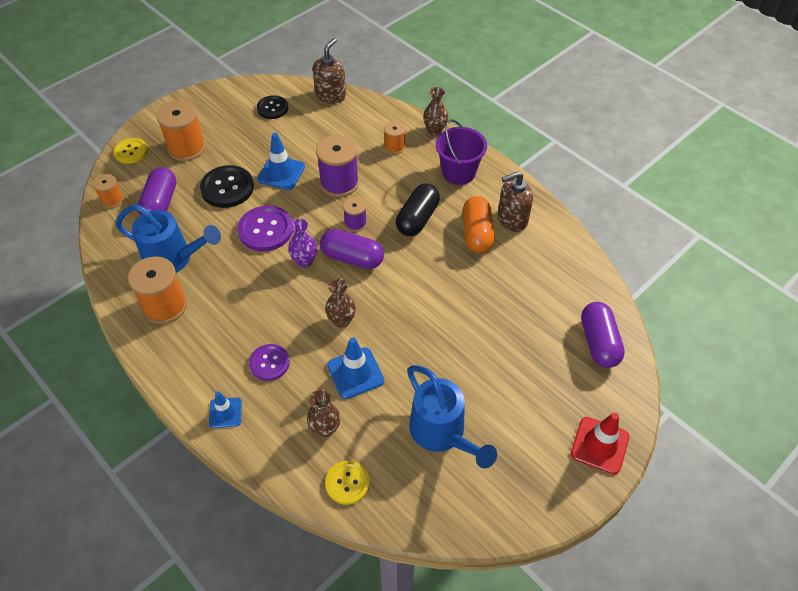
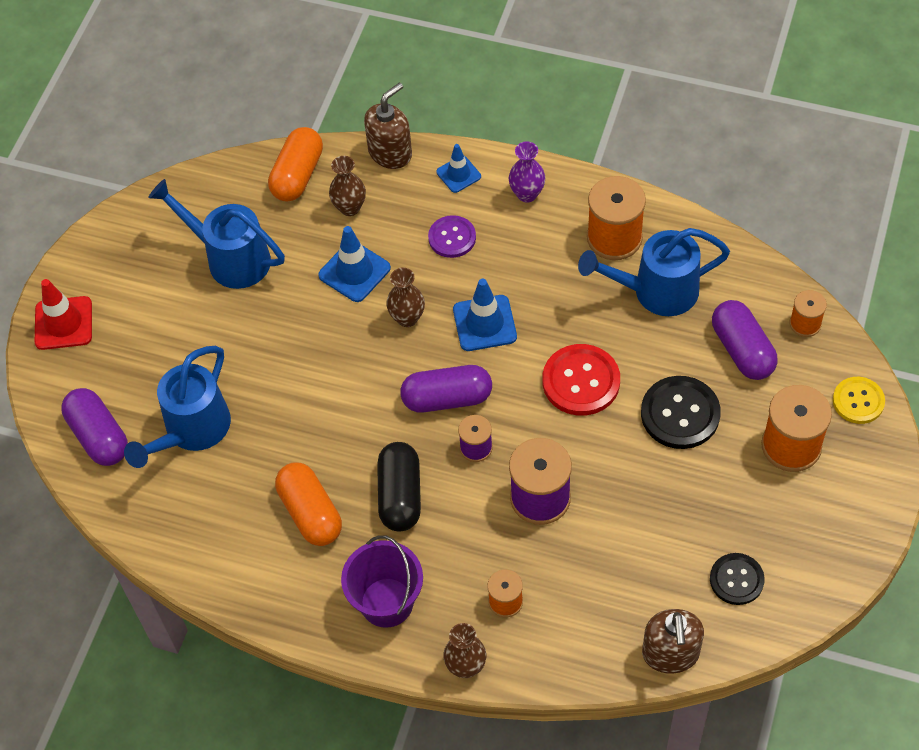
camera: 155 degrees right, 5 degrees up
purple button [237,206,293,251] -> red button [543,344,620,416]
blue traffic cone [257,133,305,190] -> blue traffic cone moved to [453,279,517,351]
purple vase [288,219,317,268] -> purple vase moved to [509,141,545,203]
yellow button [325,461,370,505] -> orange capsule [268,127,323,201]
brown soap dispenser [498,171,533,232] -> brown soap dispenser moved to [364,82,412,169]
none -> blue watering can [124,346,231,468]

